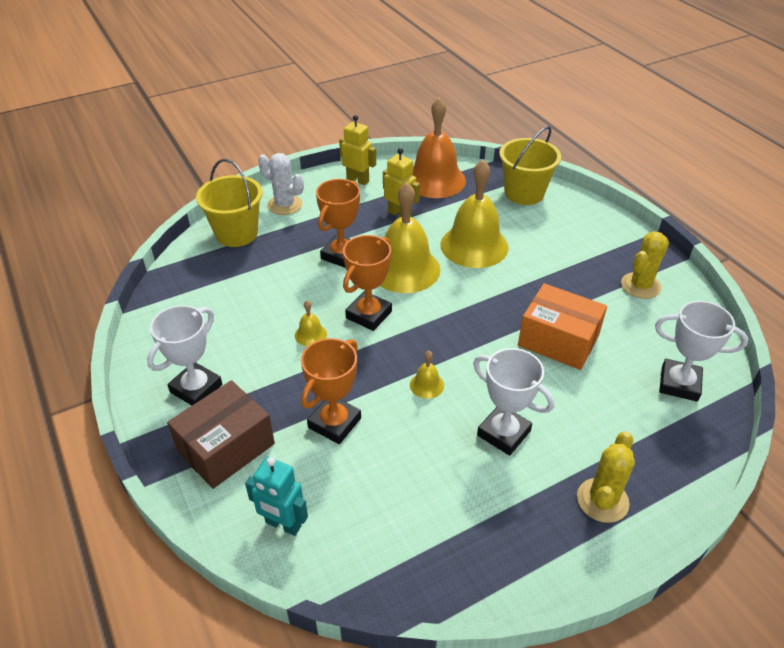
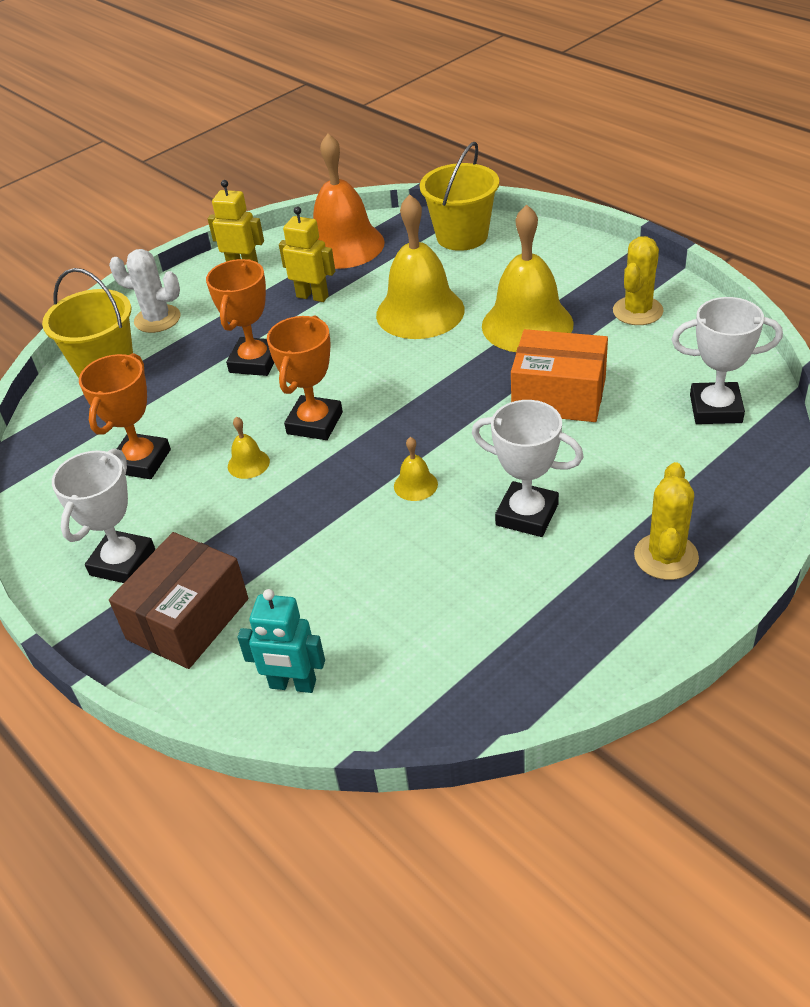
camera: 10 degrees left, 0 degrees up
orange trophy [301,338,361,444] -> orange trophy moved to [79,353,171,479]
yellow bell [380,182,440,293] -> yellow bell moved to [482,205,574,352]

